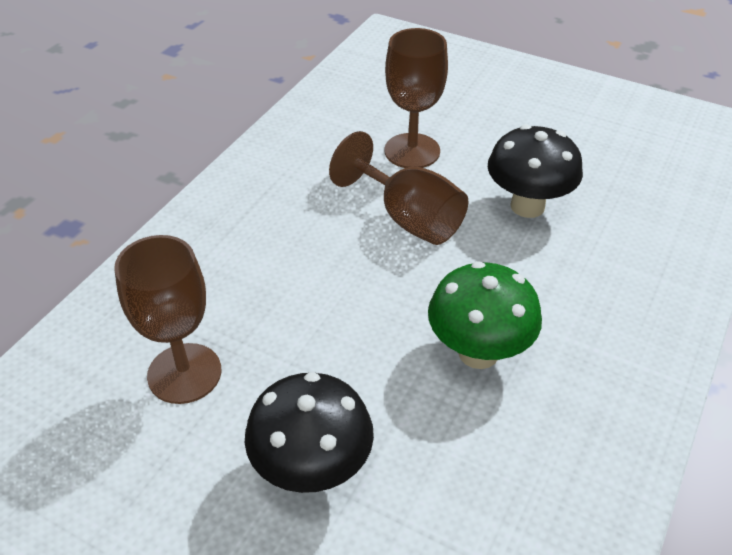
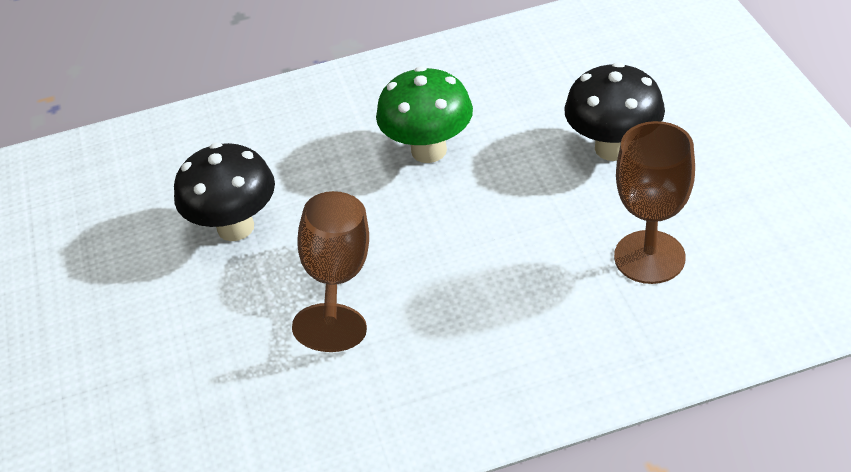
camera: 130 degrees left, 0 degrees up
brown goblet [384,28,448,168] -> none

